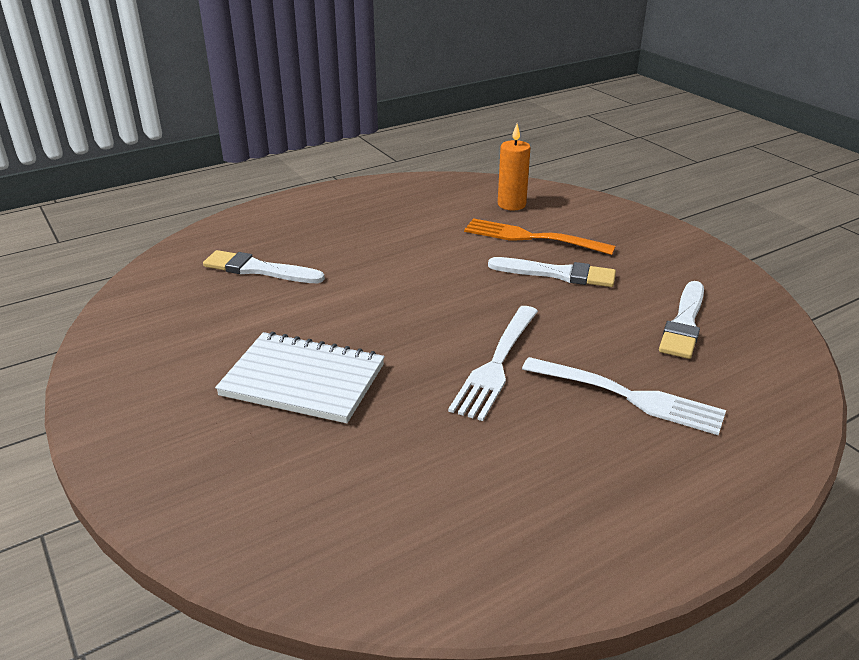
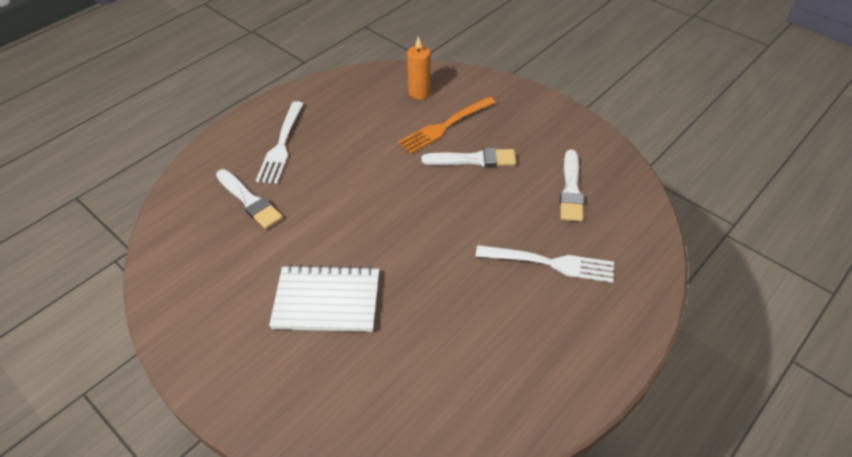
camera: 15 degrees left, 15 degrees up
white brush [203,250,325,283] -> white brush turned 135 degrees counterclockwise [216,169,283,229]
white fork [448,306,538,421] -> white fork moved to [256,101,304,184]
orange fork [464,218,616,255] -> orange fork turned 45 degrees counterclockwise [398,96,496,154]

